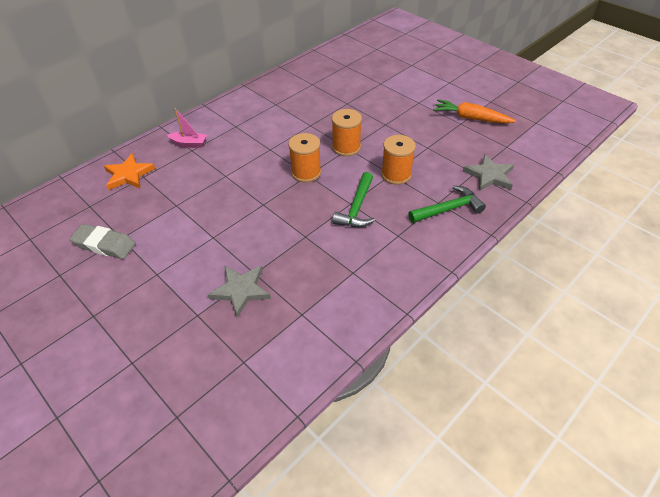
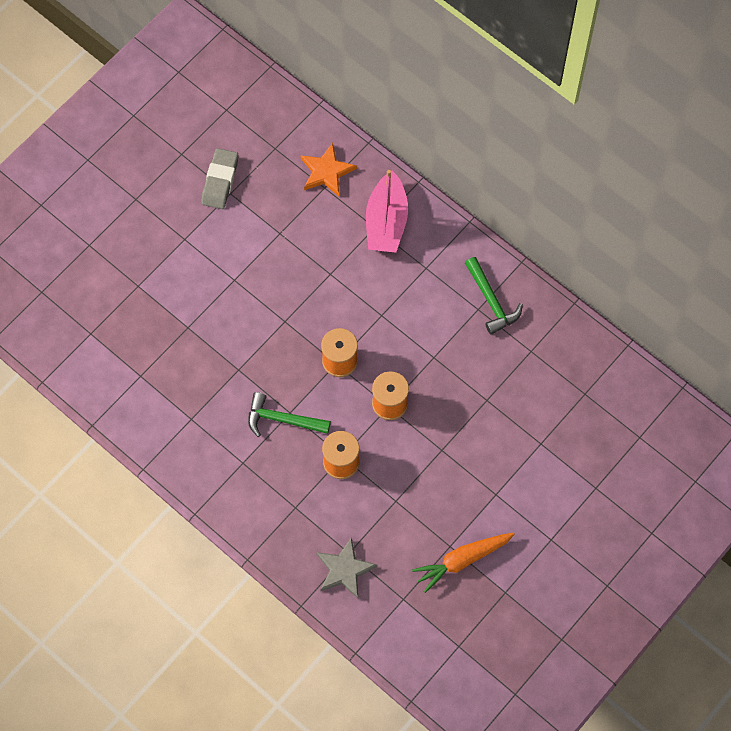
camera: 85 degrees right, 20 degrees up
pink boat [167,108,207,148] -> pink boat [366,170,408,253], size x1.83
grey star [207,265,271,318] -> none
green hammer [408,186,486,223] -> green hammer moved to [465,257,523,335]
orange carrot [433,99,516,124] -> orange carrot turned 135 degrees counterclockwise [412,532,515,593]

